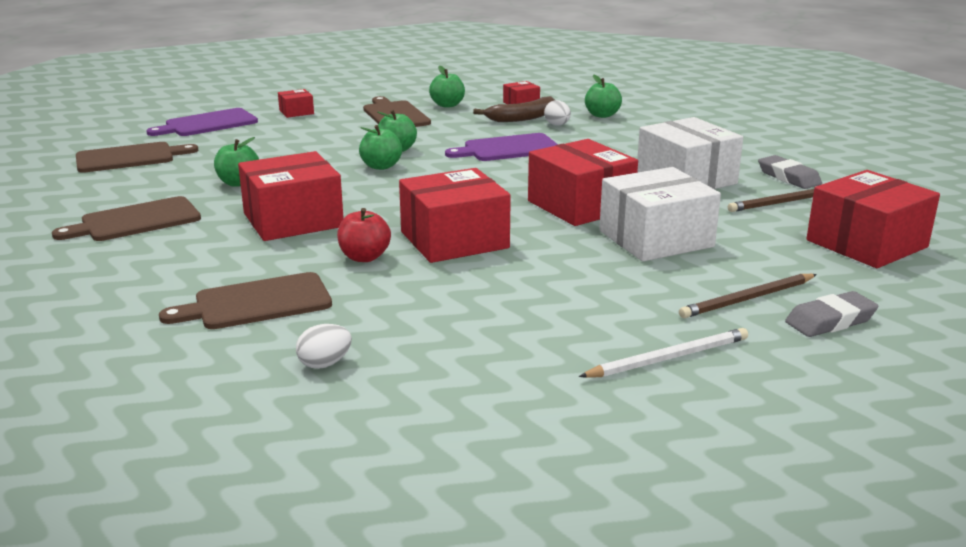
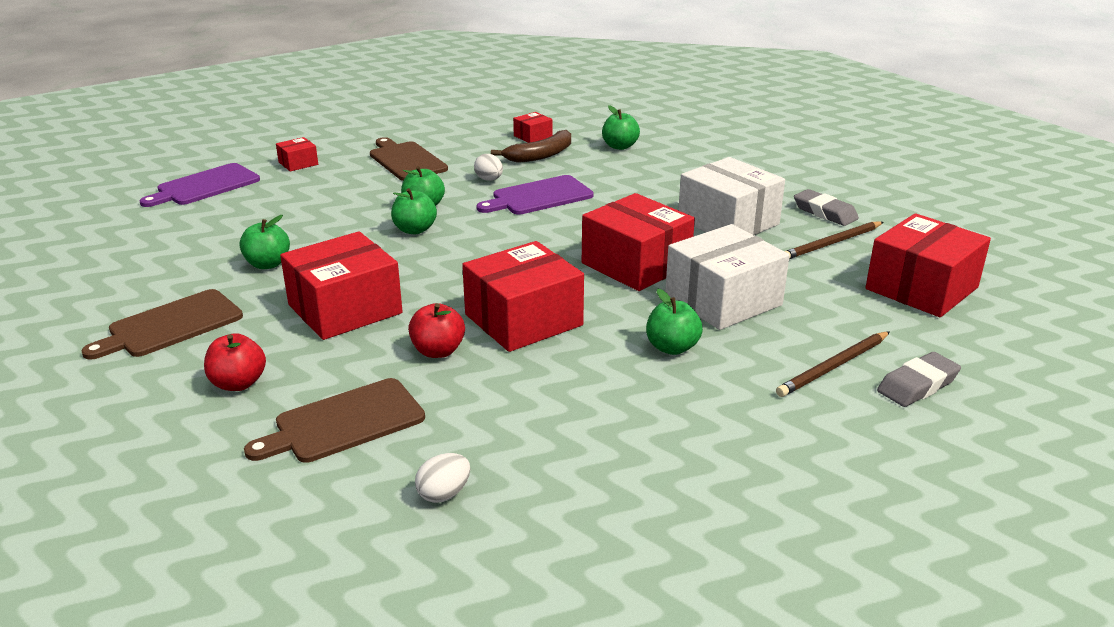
camera: 10 degrees left, 5 degrees up
brown cutting board [76,142,198,173] -> none
green apple [429,66,465,108] -> green apple moved to [646,289,703,355]
white egg [544,100,571,125] -> white egg moved to [474,154,503,181]
white pencil [579,328,748,378] -> none
none -> red apple [204,333,266,391]

